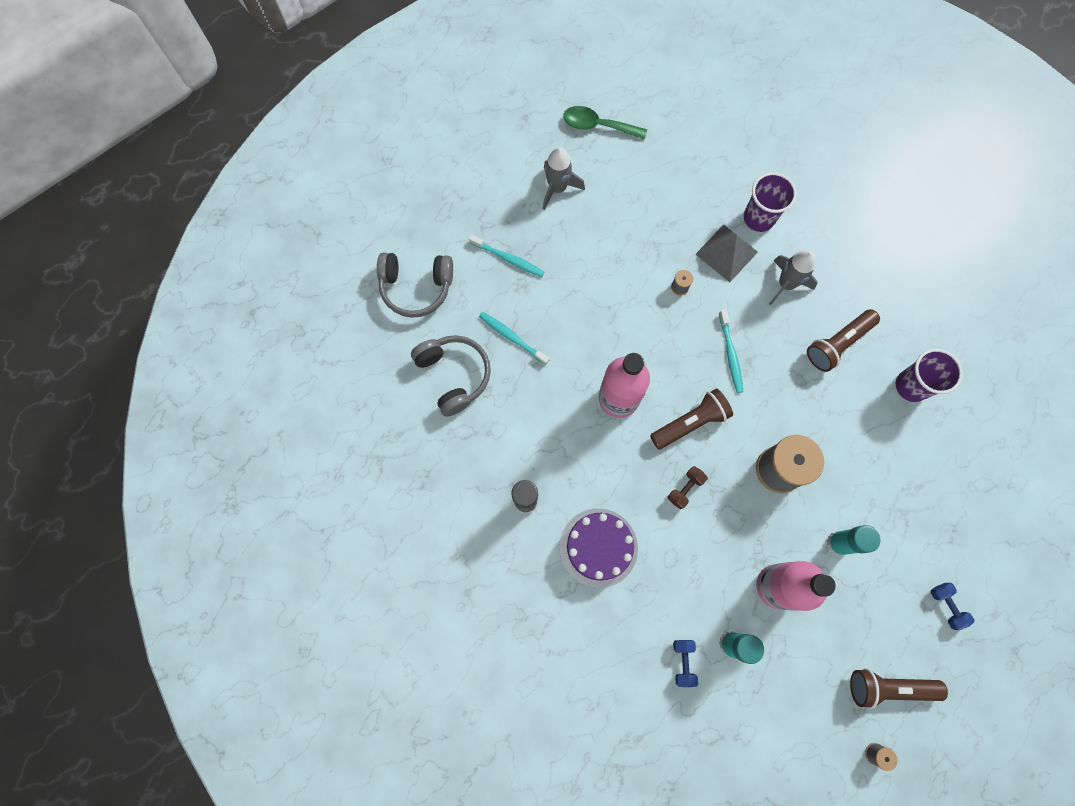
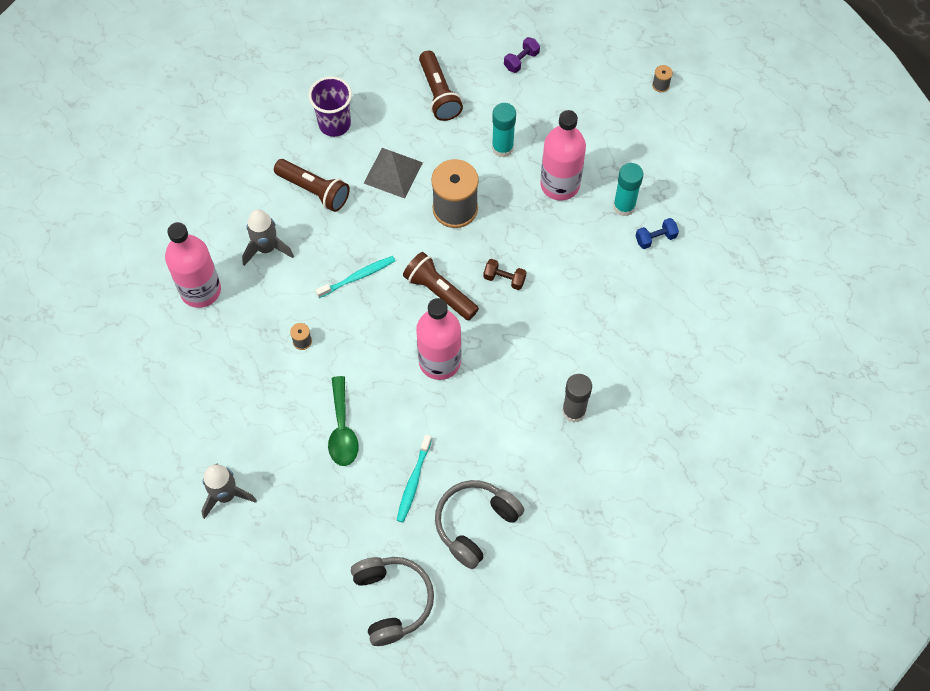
camera: 110 degrees left, 10 degrees down
turquoise toothbrush [469,234,544,277] -> none
purple cake [559,508,638,588] -> none
green spoon [563,106,647,140] -> green spoon moved to [328,376,359,466]
grey pyramid [695,225,758,282] -> grey pyramid moved to [364,148,423,199]
purple cup [744,172,797,232] -> pink bottle [165,222,221,308]
brown flashlight [850,669,948,709] -> brown flashlight moved to [419,51,463,121]
blue dumbbell [931,583,974,630] -> purple dumbbell [504,37,540,73]

